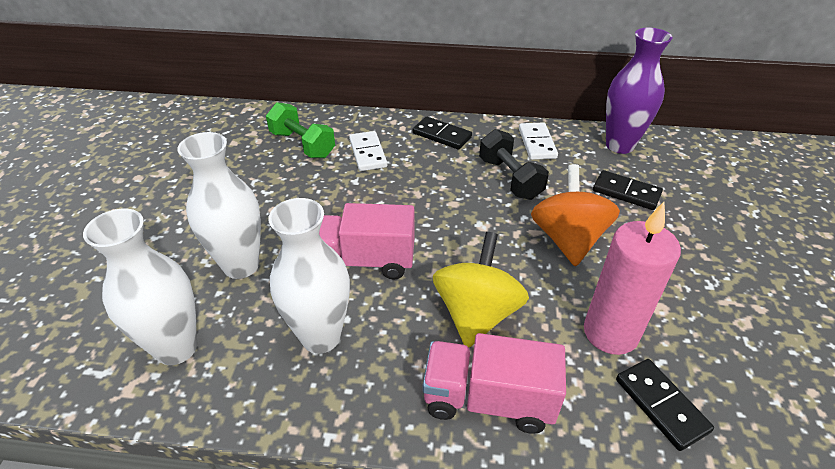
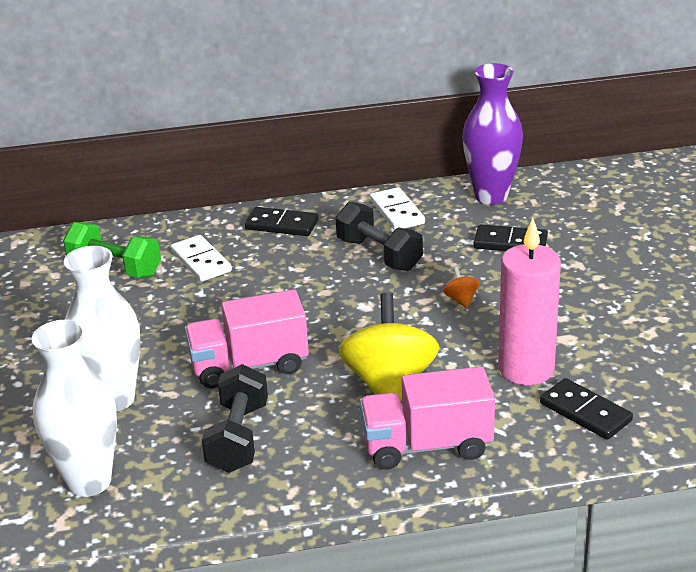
camera: 15 degrees left, 10 degrees down
white vase [268,198,350,354] -> black dumbbell [202,364,268,473]
orange spinning top [531,164,620,267] -> orange spinning top [443,267,479,308], size x0.40

